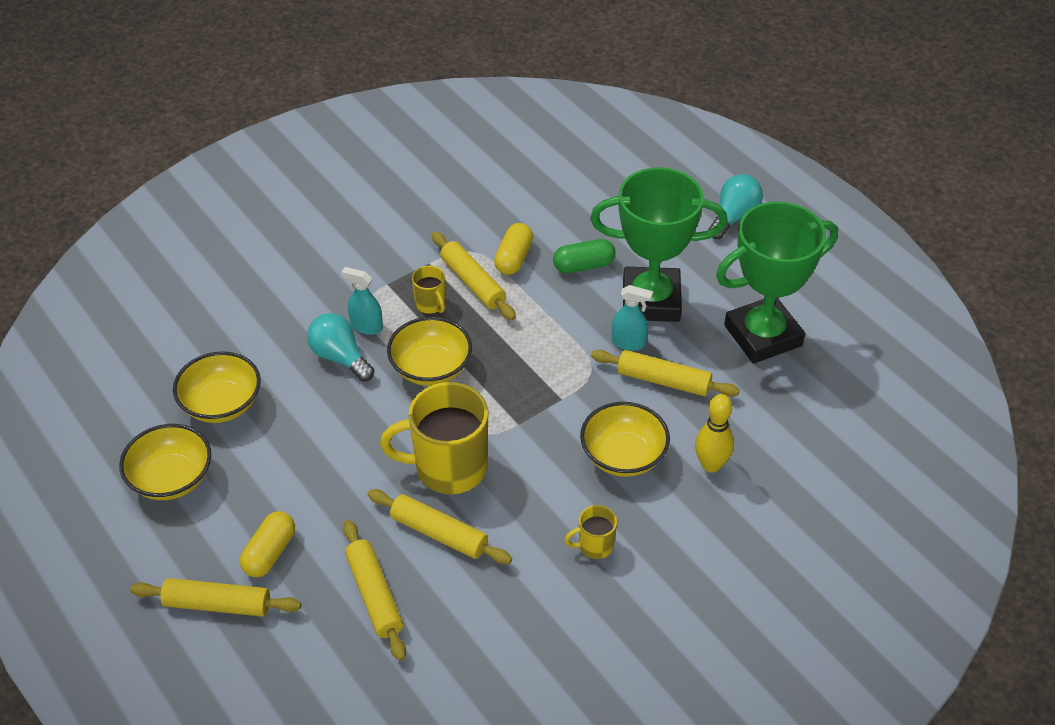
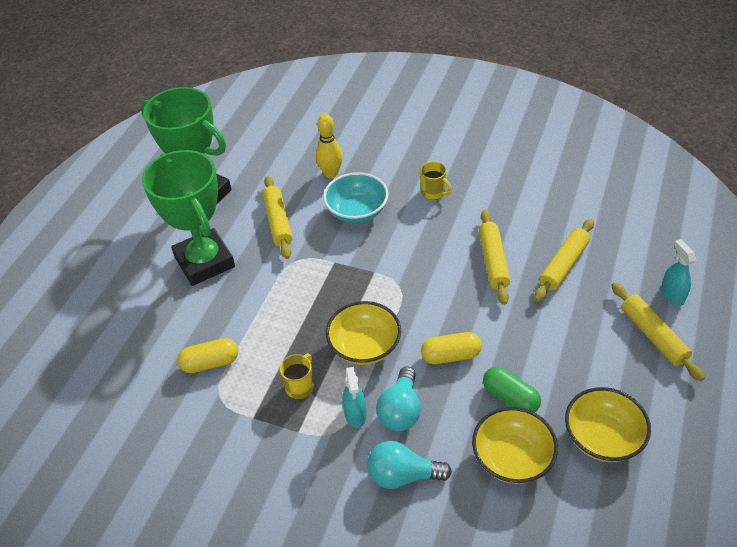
camera: 120 degrees left, 0 degrees up
yellow capsule [240,511,295,577] -> yellow capsule moved to [421,332,482,364]
yellow mug [380,382,488,494] -> none
yellow rolling pin [432,232,516,320] -> none
green capsule [553,239,616,273] -> green capsule moved to [483,367,541,412]
yellow bowl [580,402,670,477] -> turquoise bowl [323,172,389,223]
turquoise spray bottle [612,285,653,351] -> turquoise spray bottle moved to [661,239,696,306]
turquoise light bulb [708,174,763,239] -> turquoise light bulb moved to [367,441,452,489]

